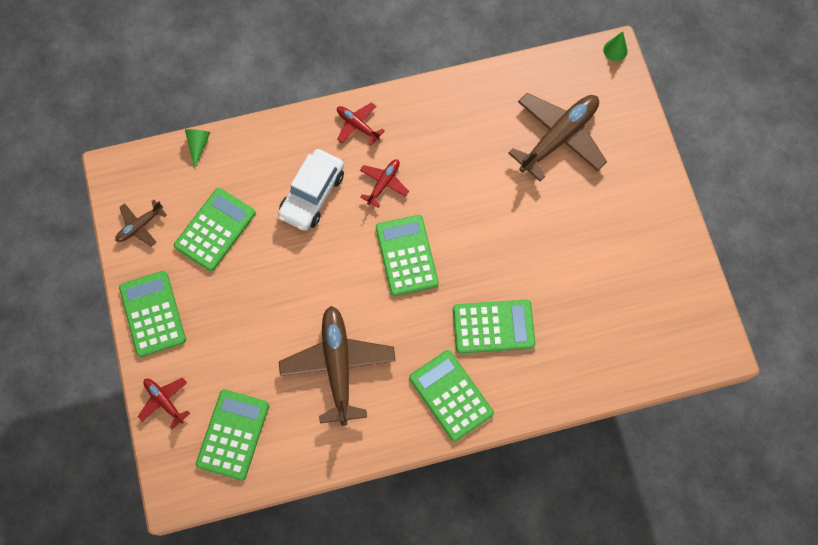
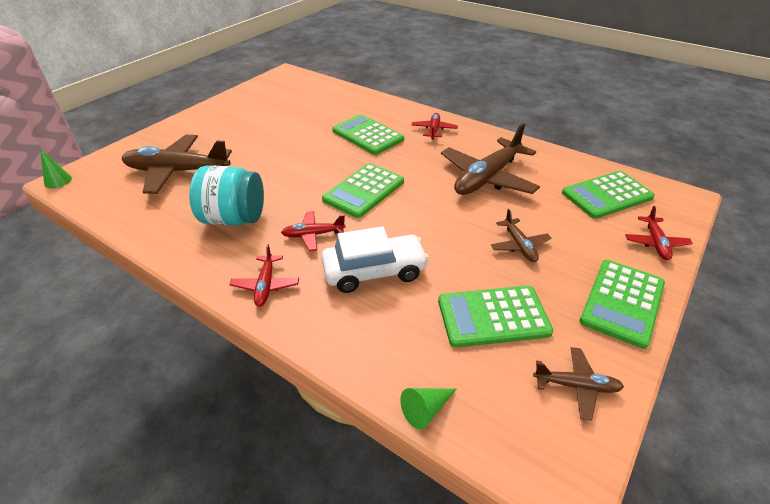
camera: 130 degrees left, 30 degrees down
green calculator [409,350,494,442] -> red plane [411,113,458,140]
none -> turquoise jar [189,166,264,226]
none -> brown plane [491,209,551,262]

